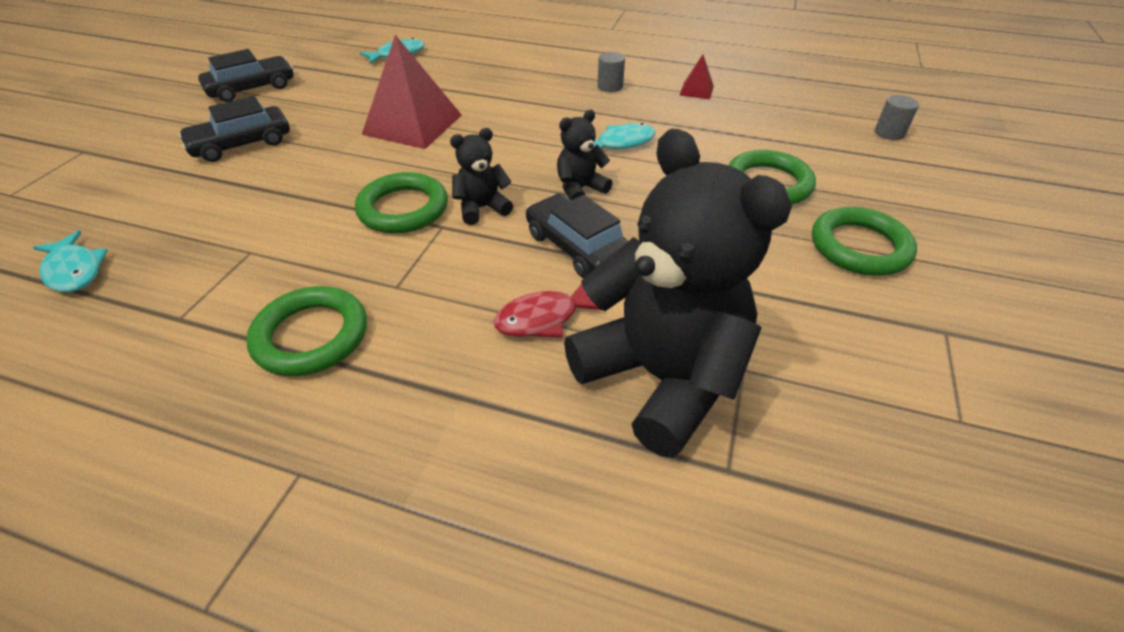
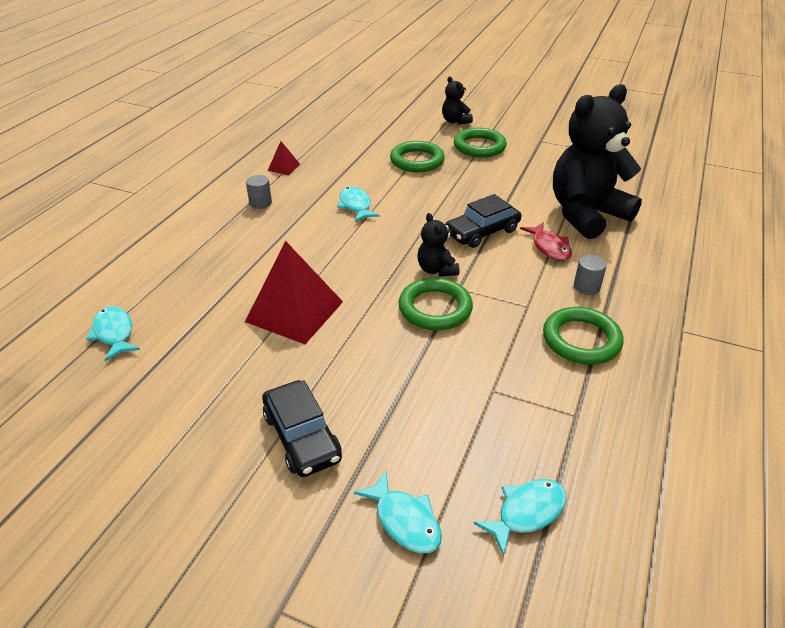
camera: 85 degrees left, 5 degrees down
black car [198,49,294,102] -> none
black teddy bear [557,110,612,200] -> black teddy bear moved to [442,76,473,125]
grey cylinder [875,95,919,140] -> grey cylinder moved to [574,255,607,295]
none -> turquoise fish [354,471,442,553]

